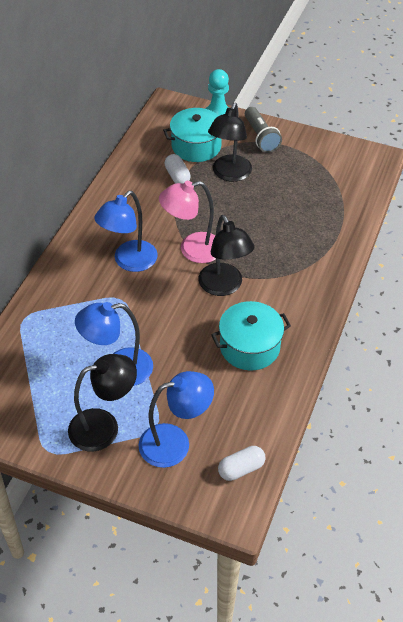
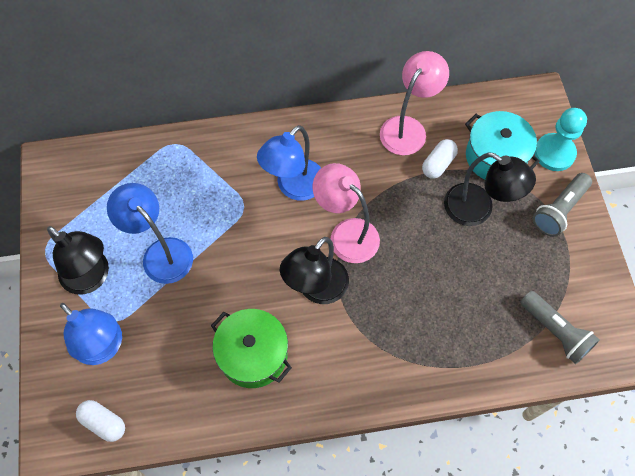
camera: 60 degrees right, 15 degrees up
blue lamp [94,191,158,272] -> blue lamp turned 60 degrees counterclockwise [257,125,321,201]
black lamp [208,103,252,182] -> black lamp turned 135 degrees counterclockwise [444,152,536,226]
turquoise pot [211,301,291,370] -> green pot [211,309,292,388]
none -> pink lamp [380,51,449,155]
none -> grey flashlight [520,291,600,364]

